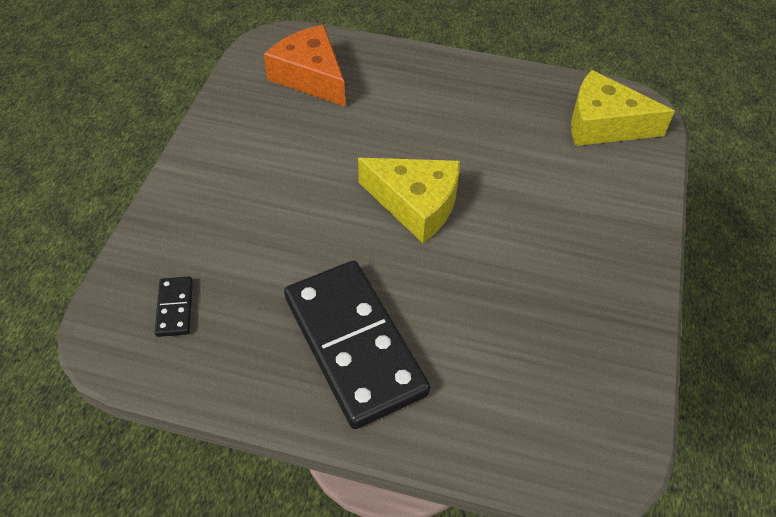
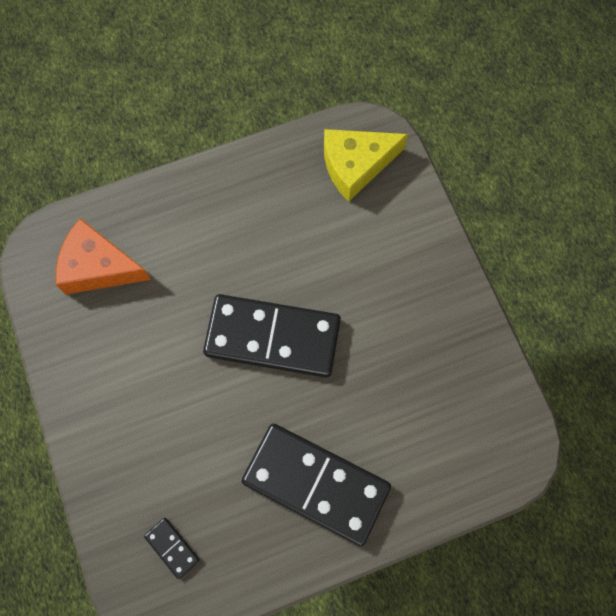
camera: 35 degrees left, 20 degrees up
yellow cheese [358,158,460,243] -> black domino [203,294,341,378]

